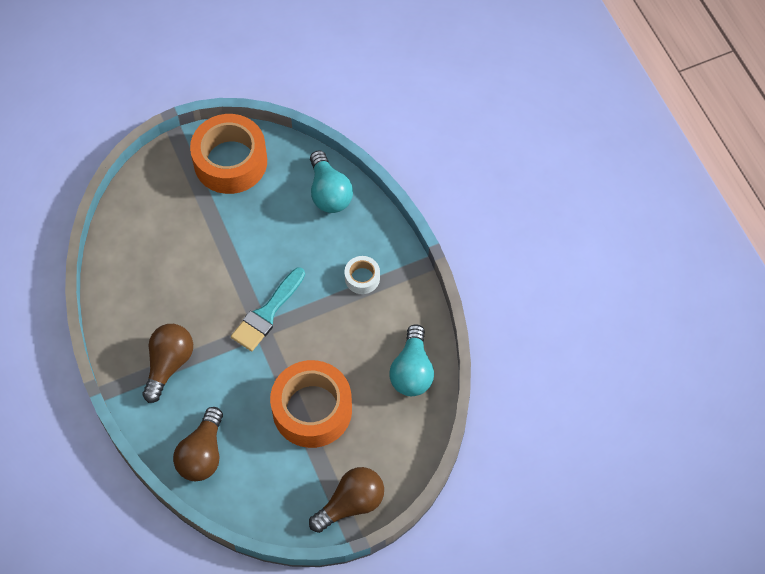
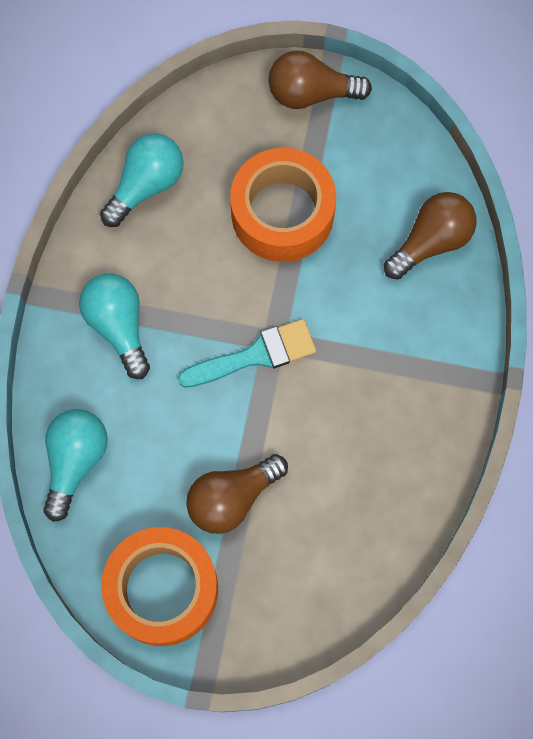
camera: 145 degrees left, 10 degrees up
brown light bulb [142,324,193,403] -> brown light bulb moved to [186,454,288,534]
white tape [345,256,380,294] -> turquoise light bulb [79,274,150,379]

